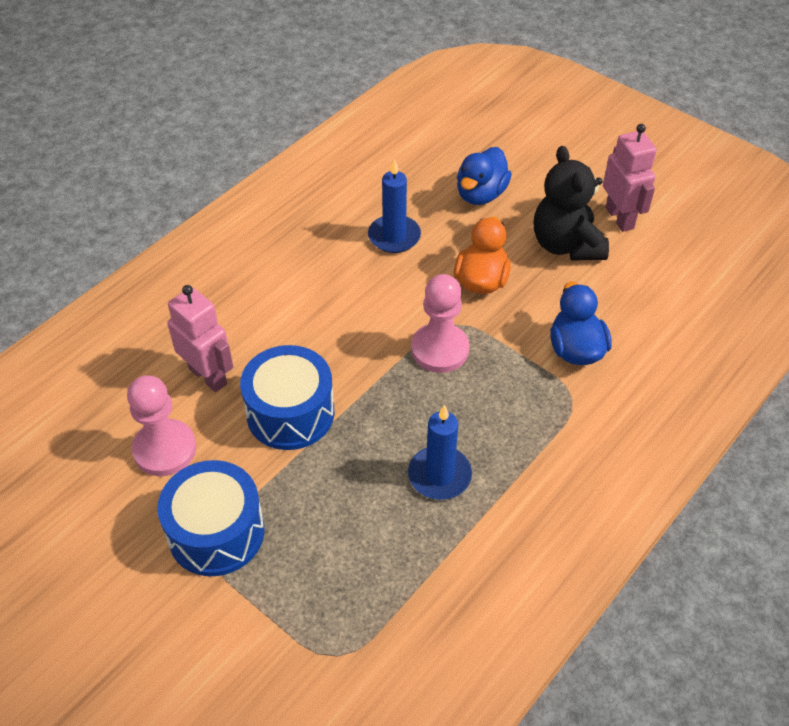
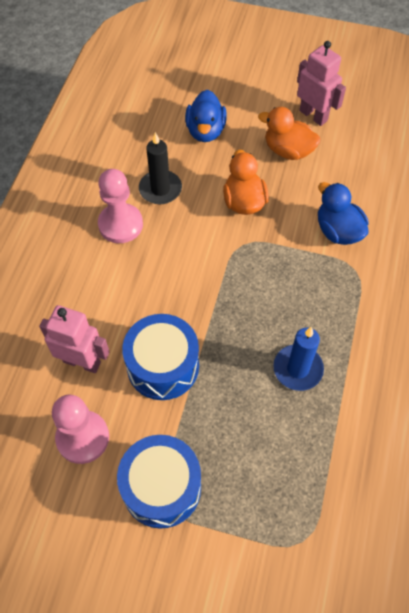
camera: 25 degrees left, 10 degrees up
blue candle [368,159,421,253] -> black candle [139,132,182,204]
pink pawn [411,274,469,373] -> pink pawn moved to [98,169,143,243]
black teddy bear [534,146,609,260] -> orange duck [258,107,320,160]

